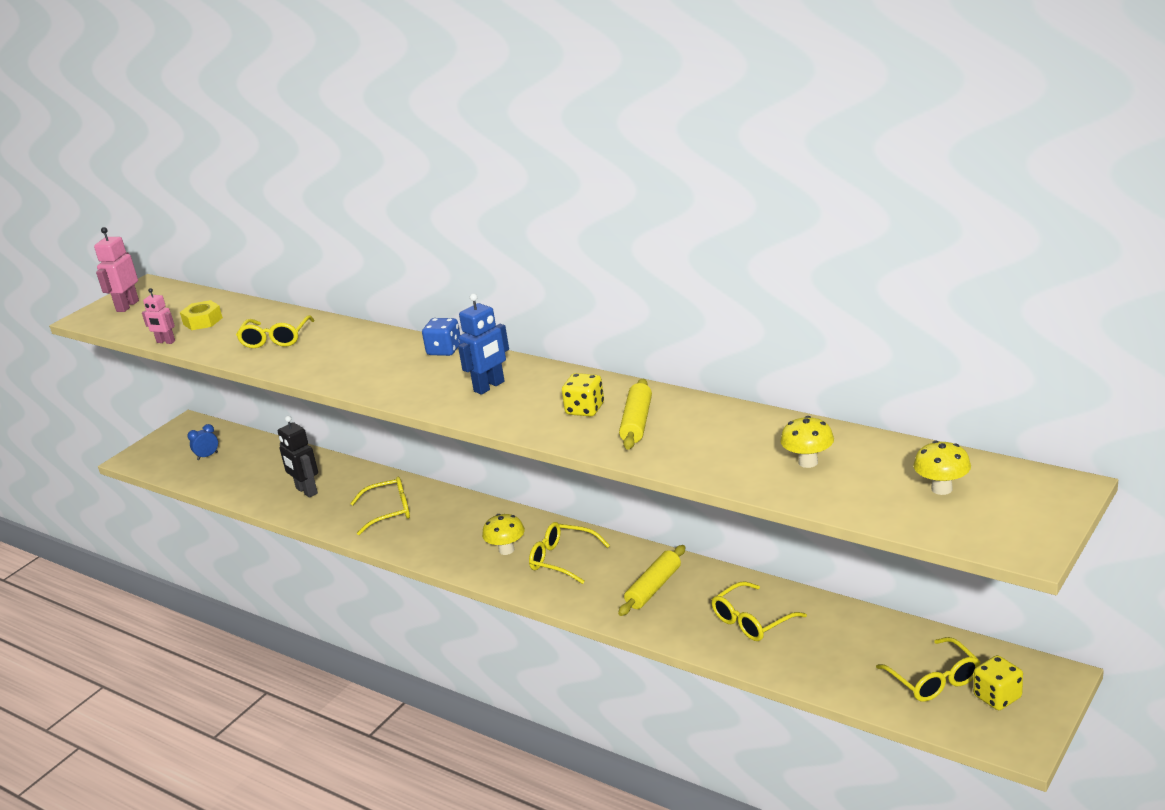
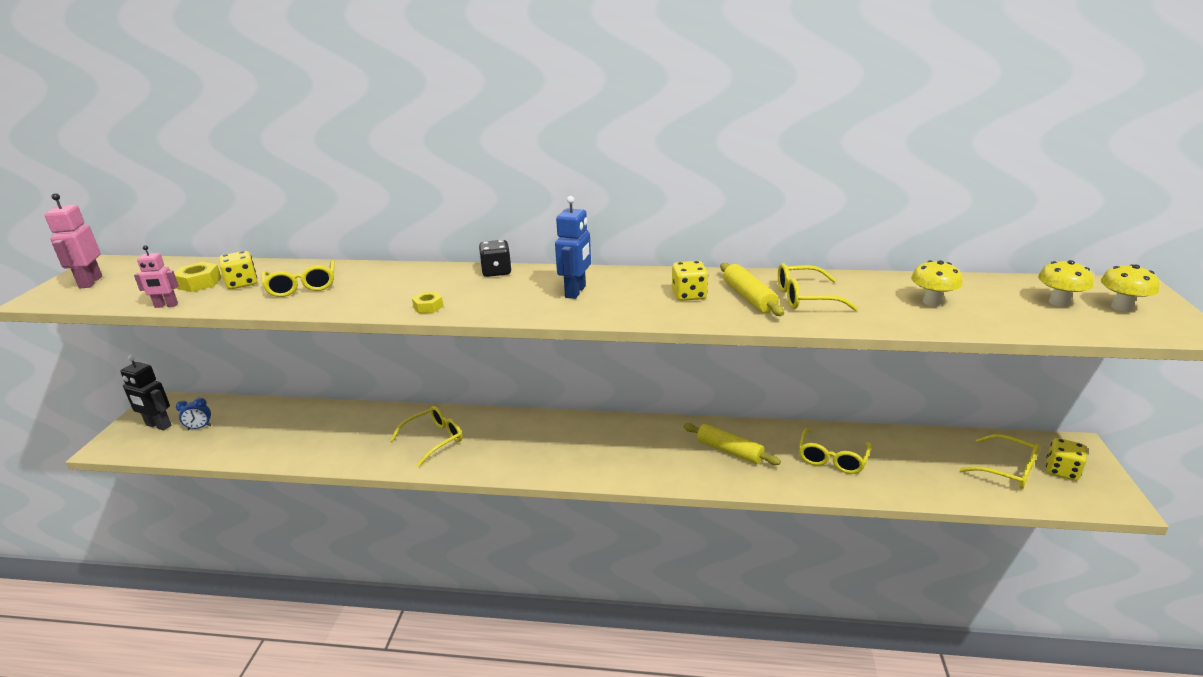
camera: 30 degrees left, 0 degrees up
blue clock [187,424,218,460] -> blue clock turned 135 degrees counterclockwise [176,398,212,430]
black robot [278,416,318,498] -> black robot moved to [120,355,171,430]
blue dice [422,318,460,356] -> black dice [479,240,512,277]
yellow mushroom [482,514,525,555] -> yellow mushroom moved to [1101,264,1159,312]
yellow glasses [529,522,610,584] -> yellow glasses moved to [778,263,858,311]
yellow rolling pin [618,545,685,616] -> yellow rolling pin turned 60 degrees counterclockwise [683,423,781,465]
none -> yellow dice [219,251,257,289]
none -> yellow nut [412,292,443,314]

